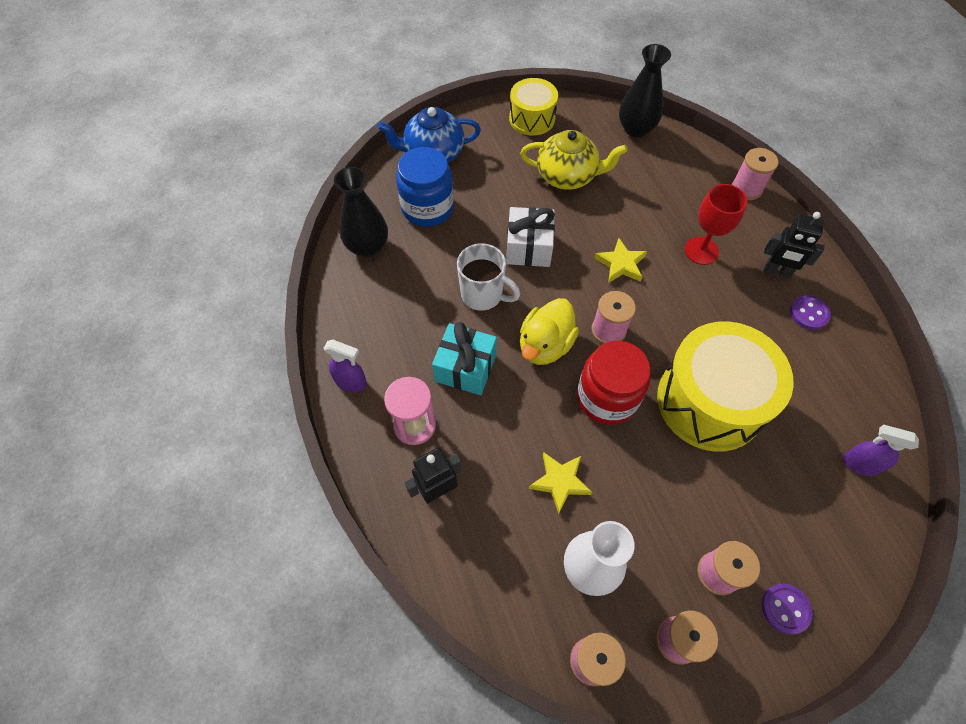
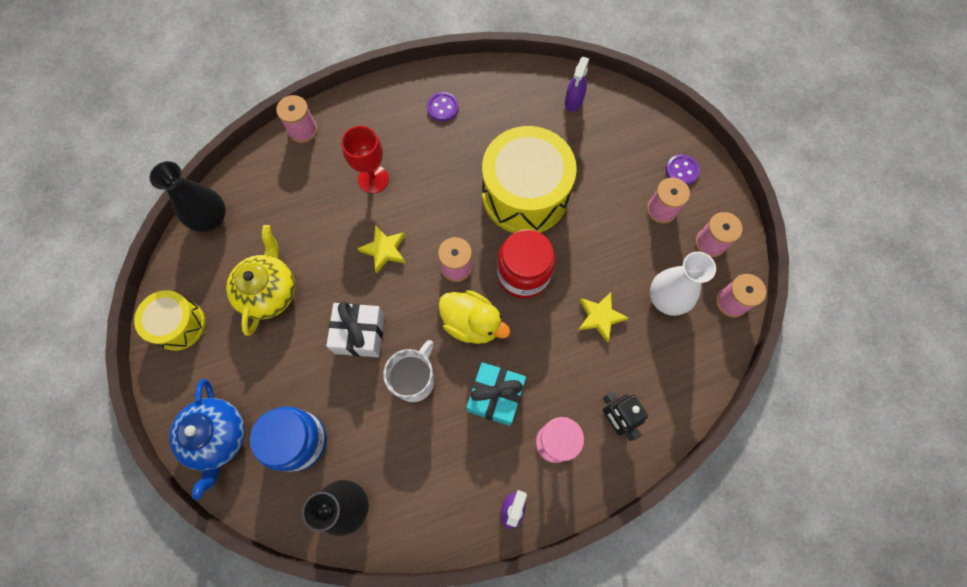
camera: 90 degrees left, 10 degrees up
black robot [764,212,824,278] -> none

